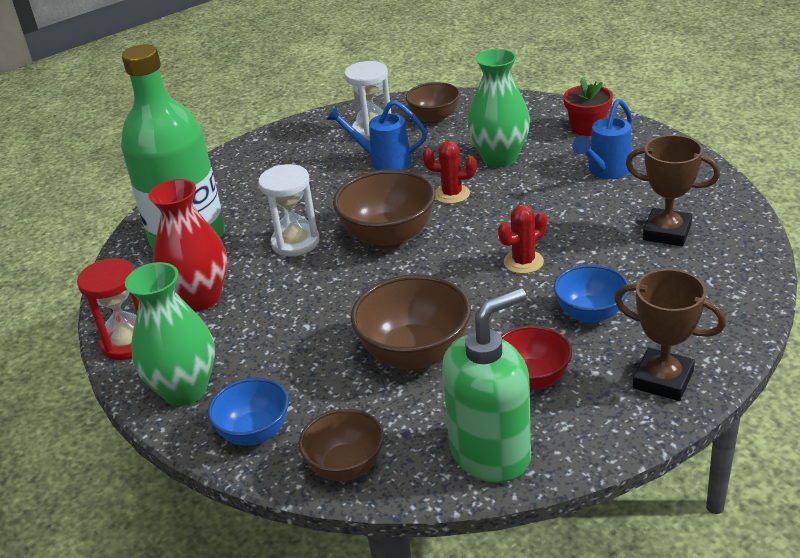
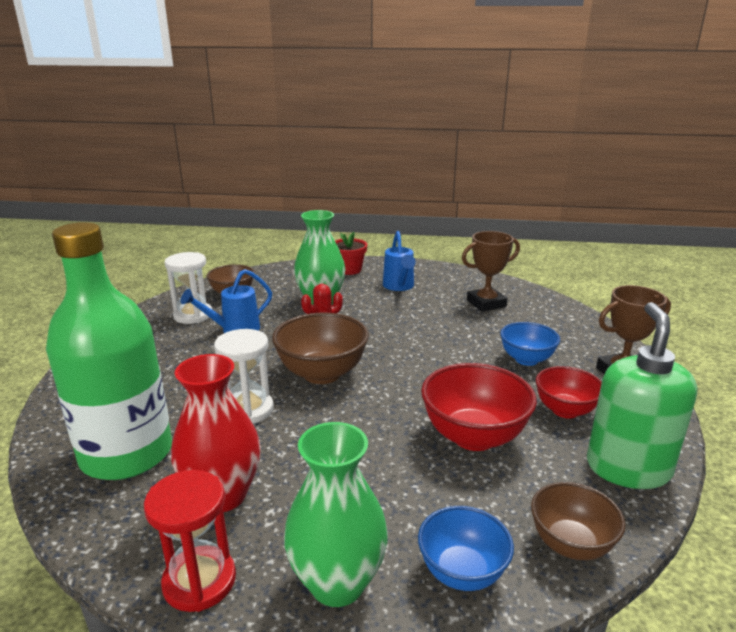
camera: 50 degrees left, 10 degrees down
brown bowl [351,274,471,371] -> red bowl [421,363,537,451]
red cactus [498,205,547,274] -> none

